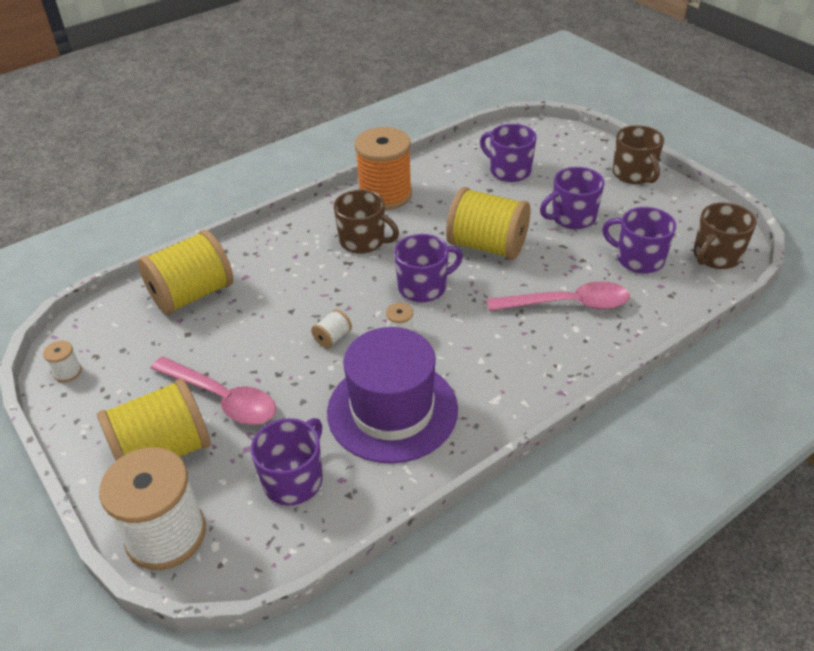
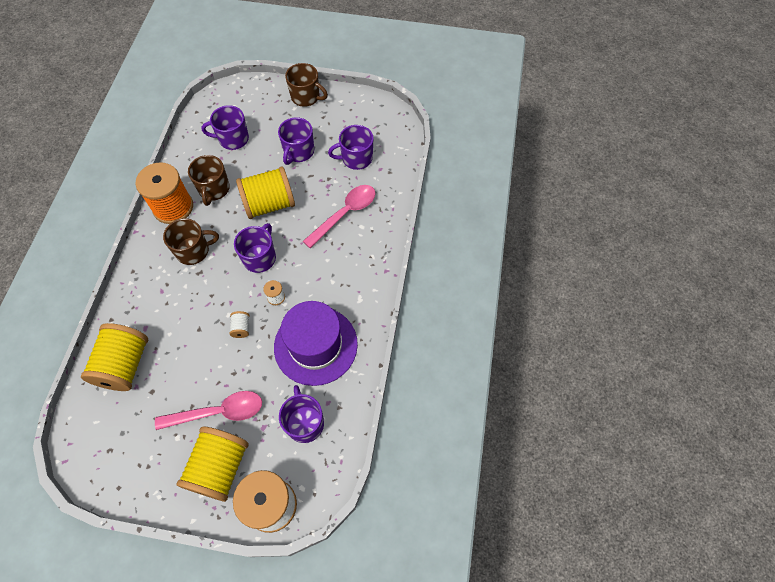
camera: 45 degrees left, 20 degrees up
white spool [43,340,82,382] -> none
brown mug [694,202,757,269] -> brown mug moved to [188,155,230,206]

